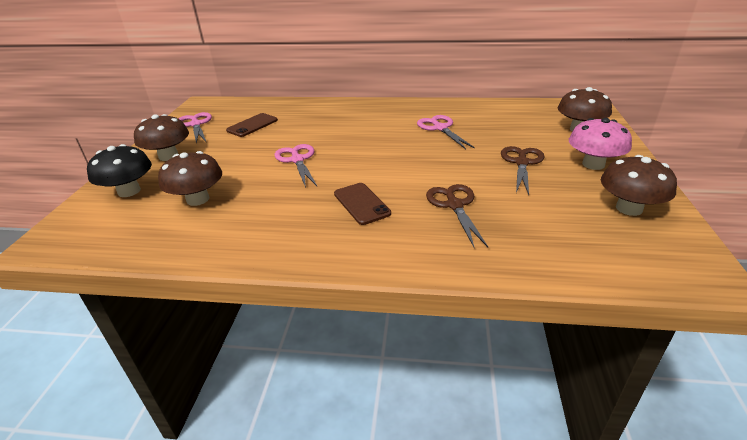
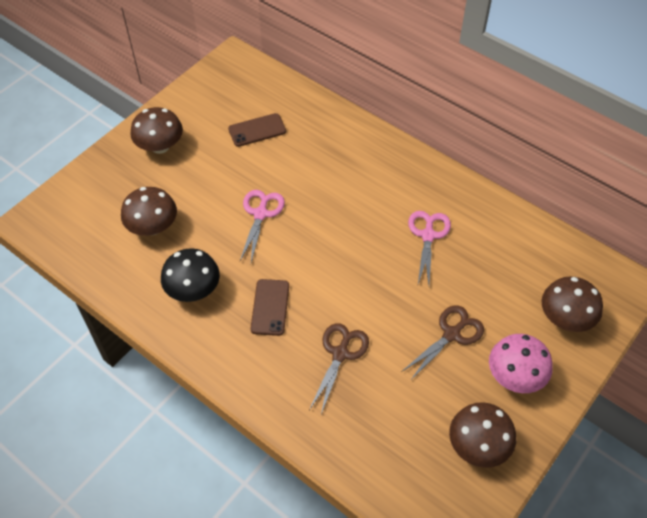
camera: 30 degrees right, 20 degrees up
black mushroom [87,144,152,197] -> black mushroom moved to [161,248,220,302]
pink scissors [178,112,212,144] -> none

